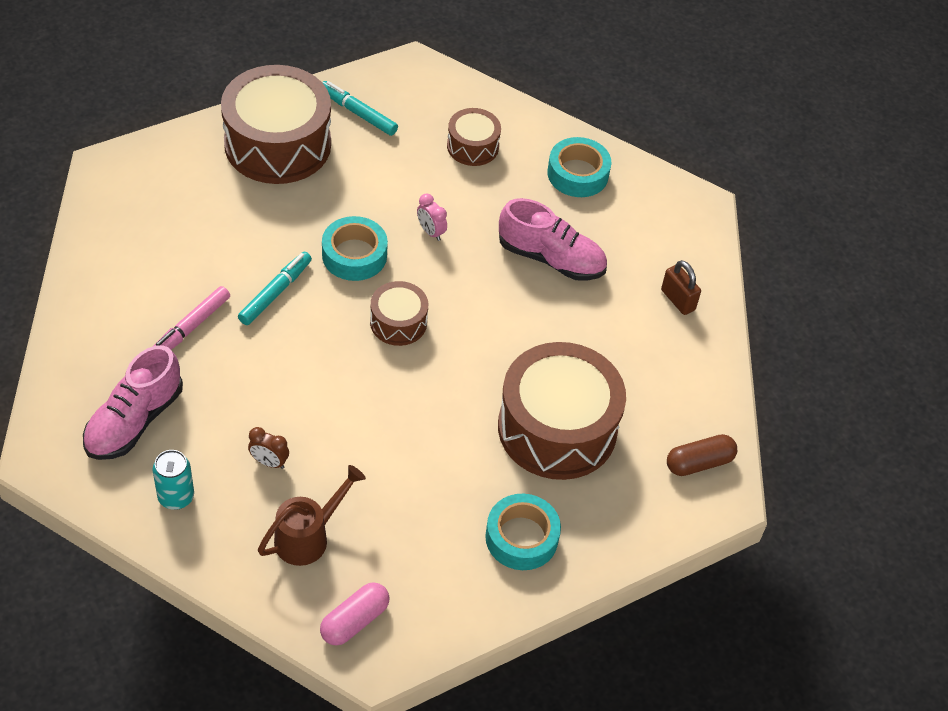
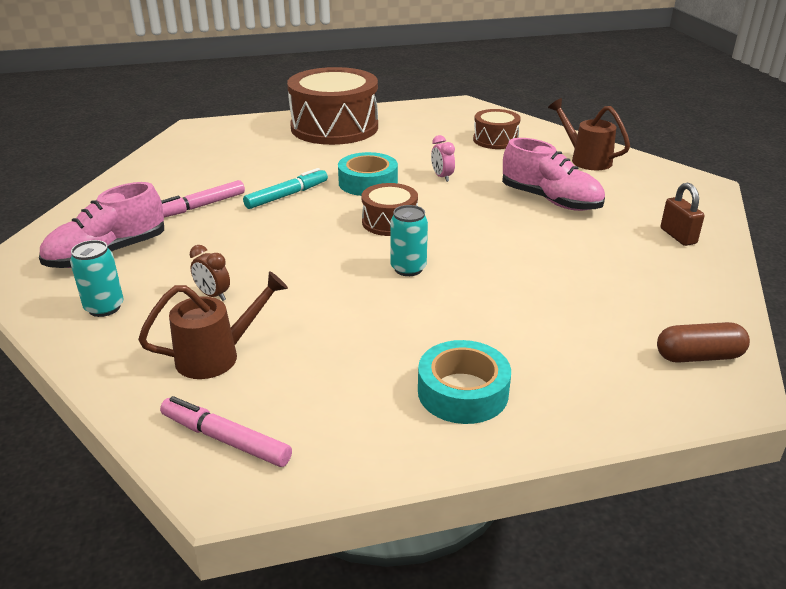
camera: 20 degrees right, 20 degrees down
pink capsule [320,582,389,646] -> pink marker [160,396,292,467]
turquoise marker [322,81,398,136] -> none
brown drum [498,342,626,480] -> none
turquoise tape [547,137,611,197] -> brown watering can [548,98,630,170]
none -> turquoise can [390,205,428,276]

